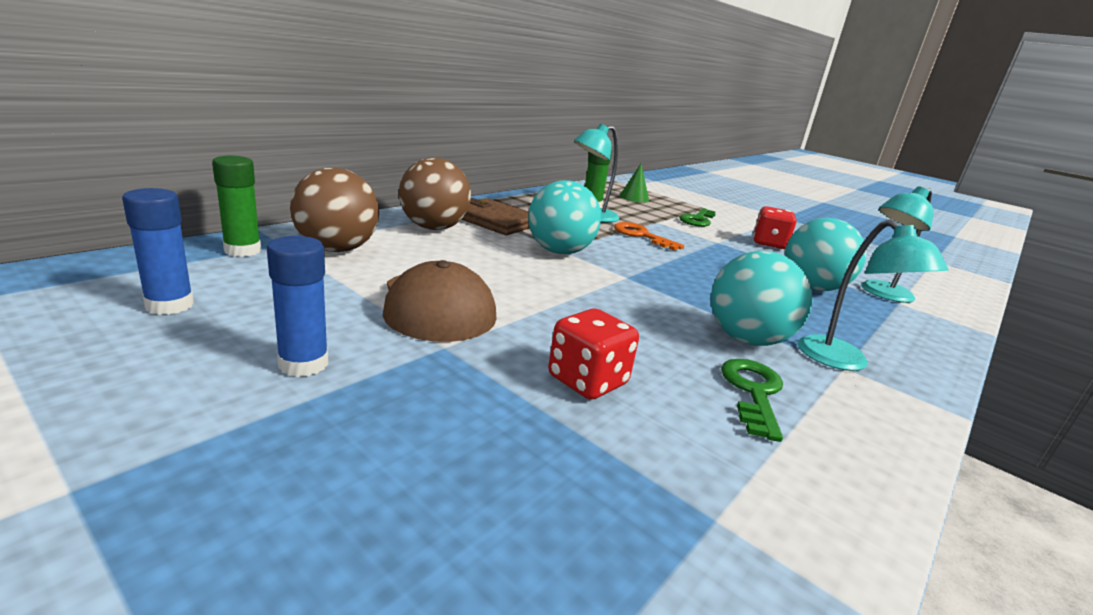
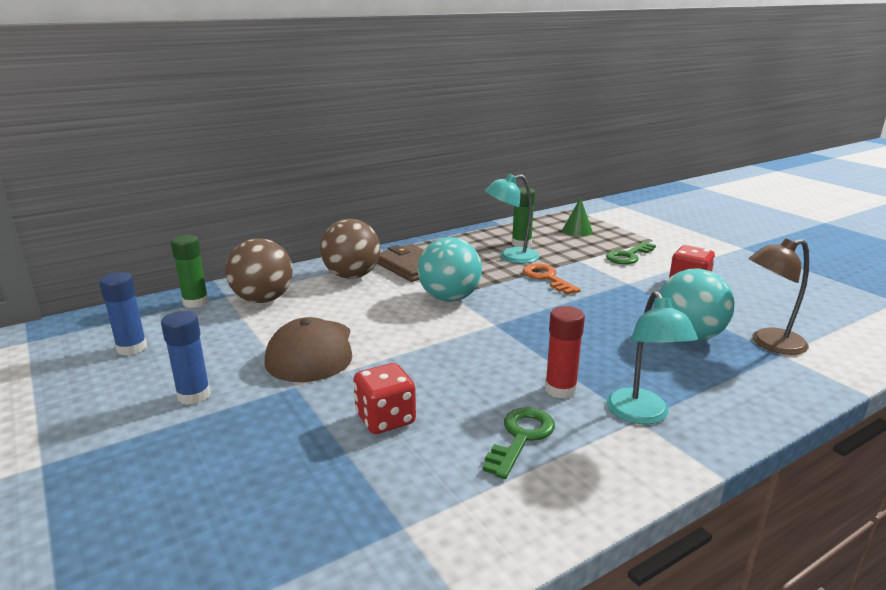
camera: 20 degrees right, 0 degrees up
turquoise ball [711,251,812,346] -> red glue stick [545,306,585,399]
turquoise lamp [861,186,934,303] -> brown lamp [749,238,809,355]

